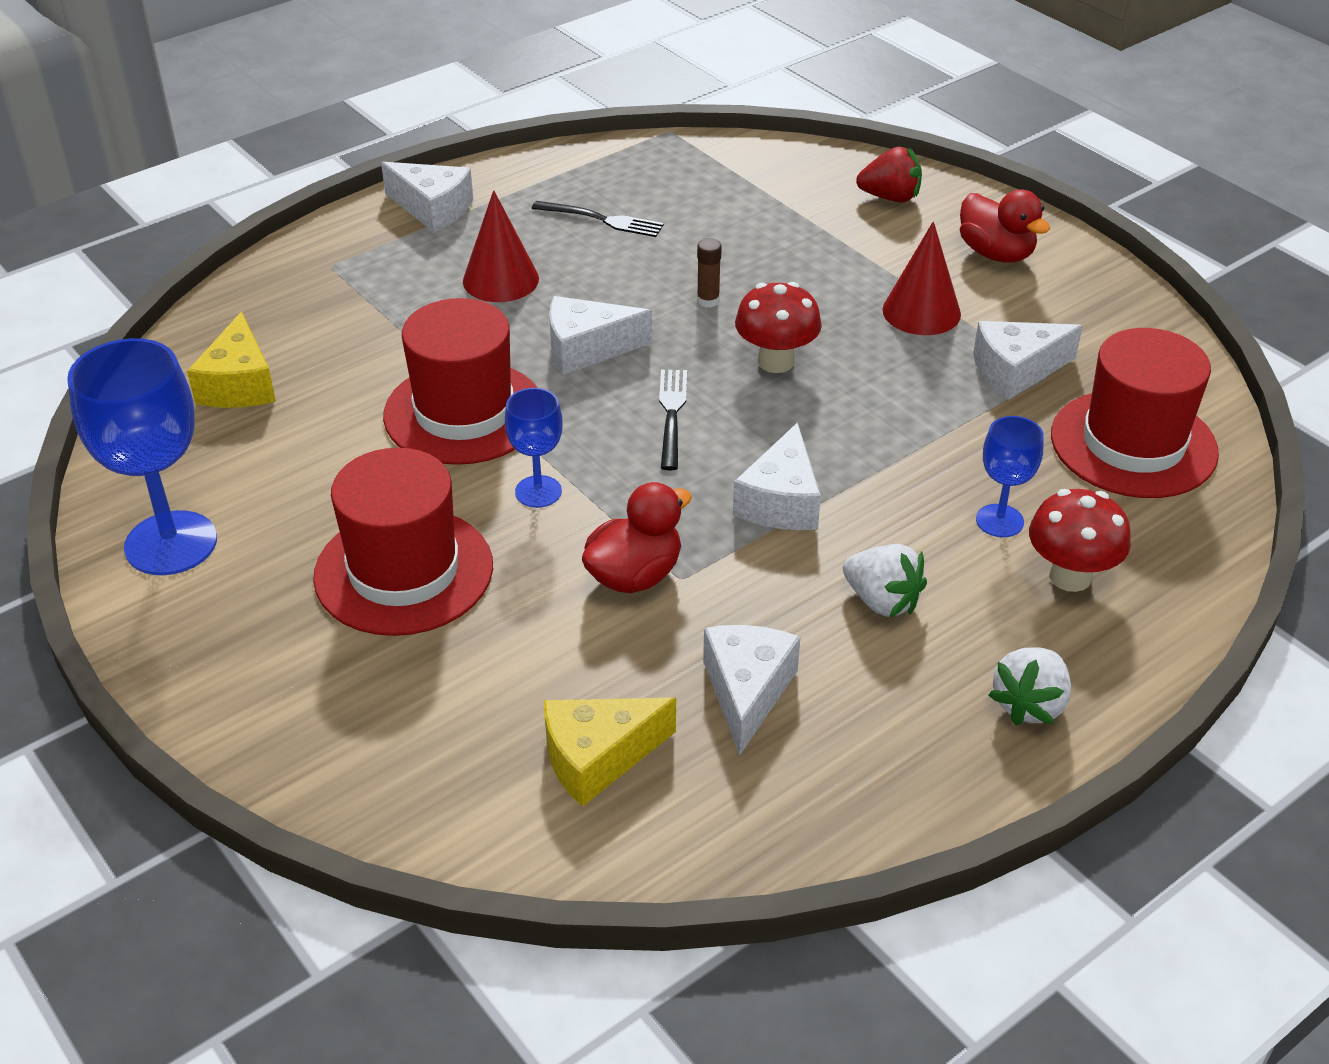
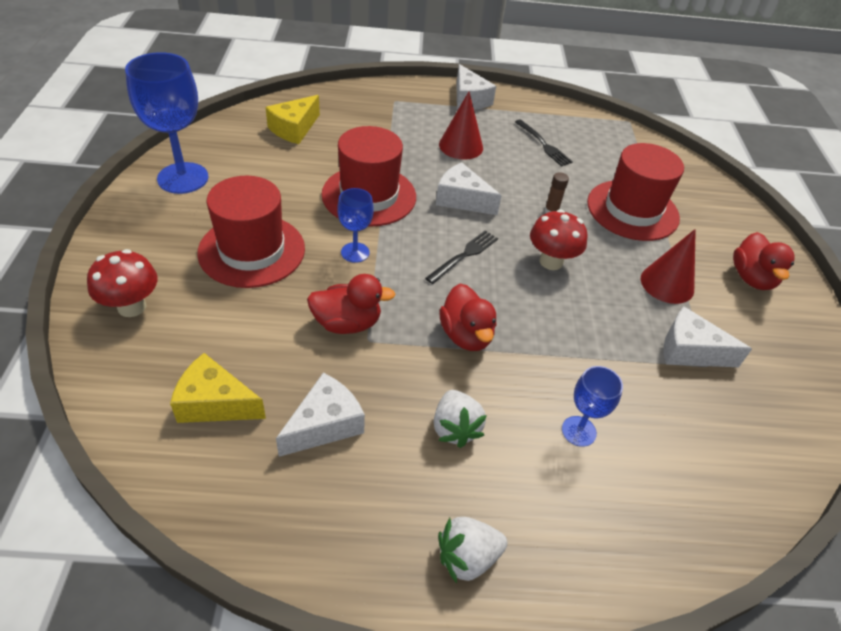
camera: 35 degrees right, 5 degrees up
white cheese [733,422,821,530] -> red duck [439,284,496,351]
red strawberry [856,147,922,203] -> none
red mushroom [1029,489,1131,592] -> red mushroom moved to [87,249,158,317]
red hat [1051,328,1219,498] -> red hat moved to [587,143,684,241]

